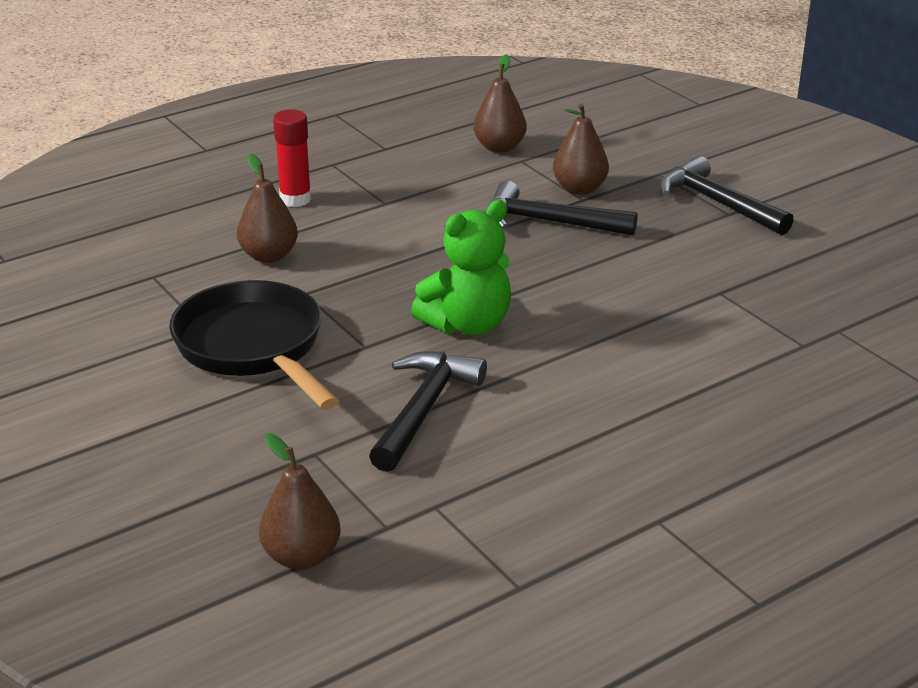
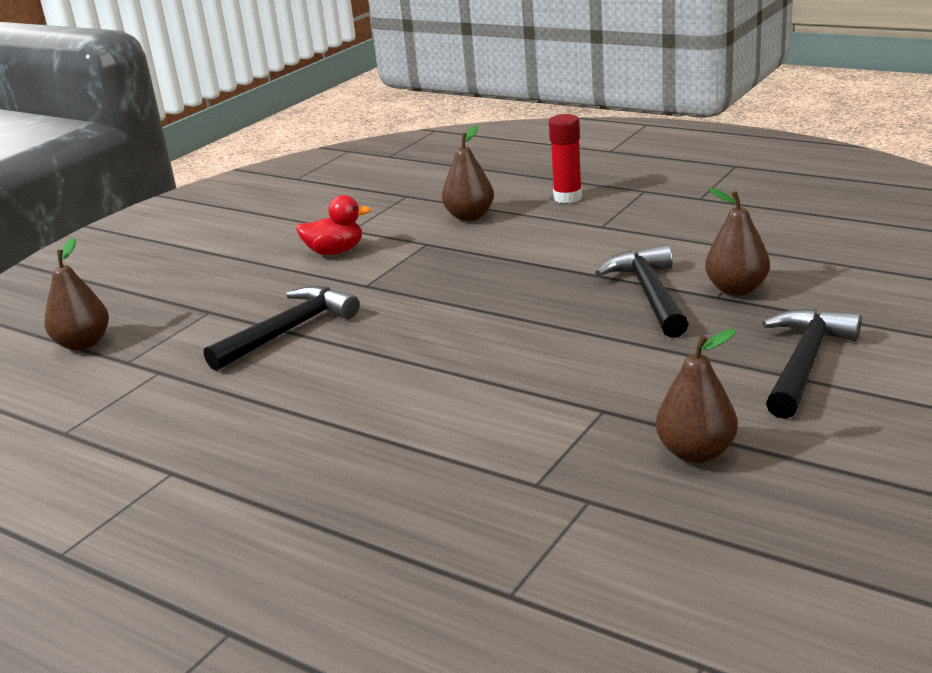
camera: 70 degrees right, 5 degrees down
black pan [169,280,339,410] -> red duck [296,195,371,255]
black hammer [369,351,487,472] -> black hammer turned 45 degrees counterclockwise [204,286,360,371]
green teddy bear [411,200,511,335] -> none
brown pear [473,54,526,153] -> brown pear moved to [656,329,738,463]

